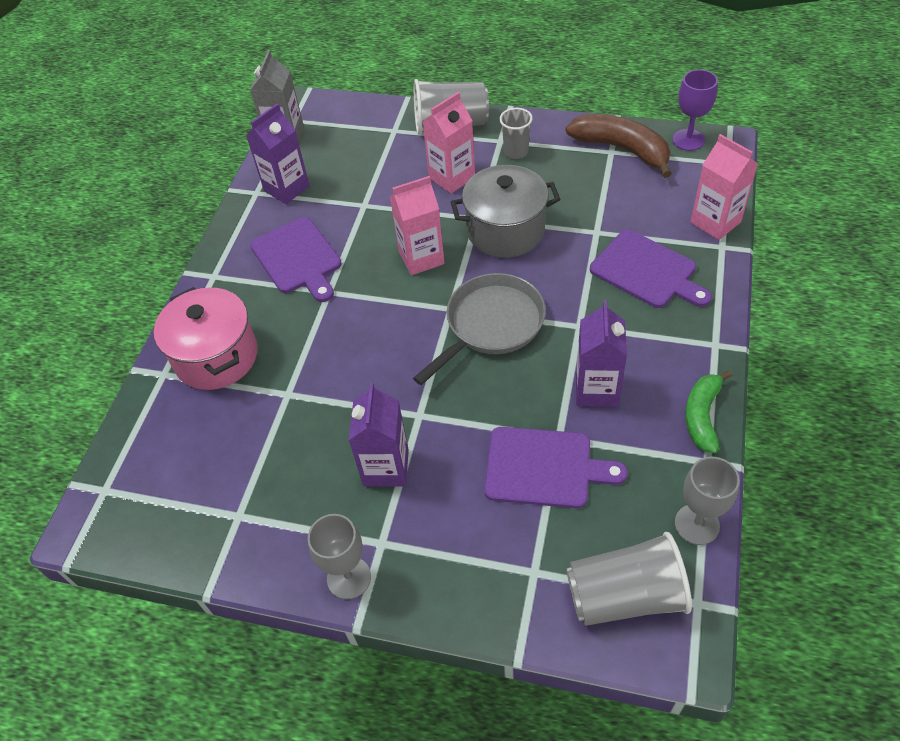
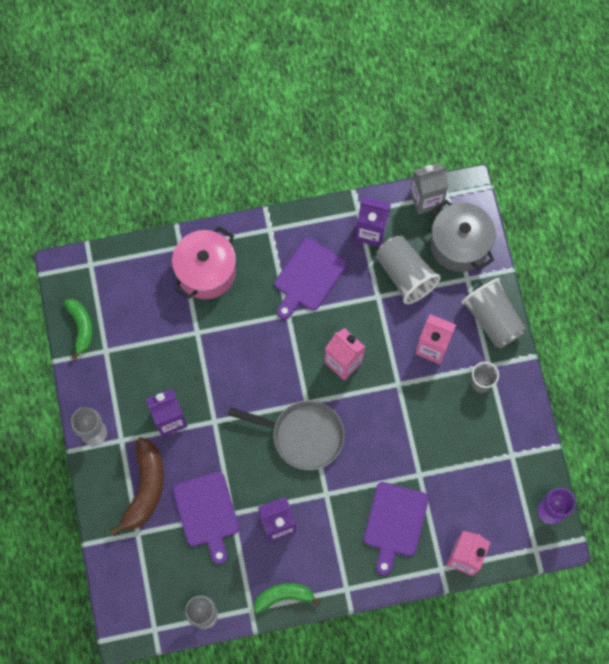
camera: 60 degrees right, 20 degrees up
grey pot [451,165,560,258] -> grey pot moved to [431,200,496,272]
brown banana [566,114,672,178] -> brown banana moved to [111,437,164,536]
grey cup [566,532,692,626] -> grey cup moved to [376,236,441,304]
none -> green banana [64,299,93,360]

